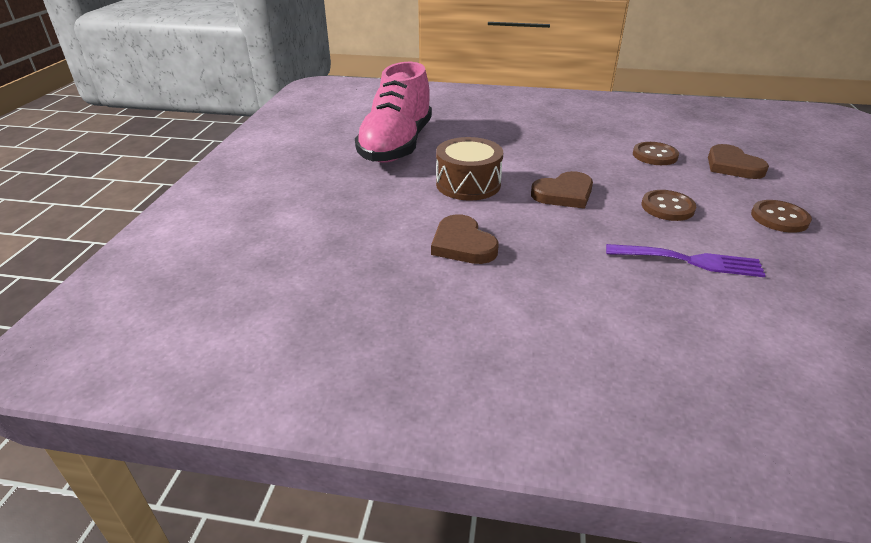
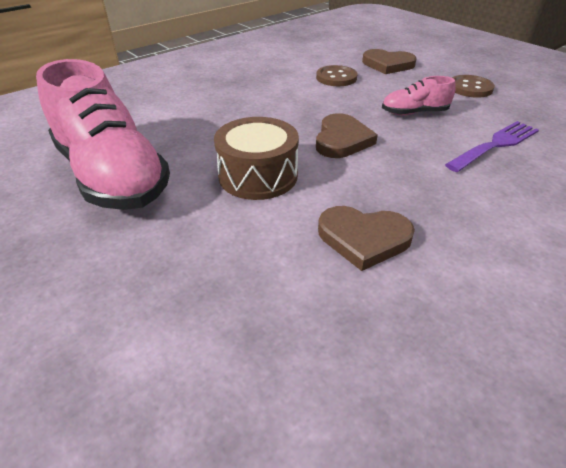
camera: 50 degrees left, 5 degrees up
brown button [642,190,696,221] -> pink shoe [382,76,456,115]

